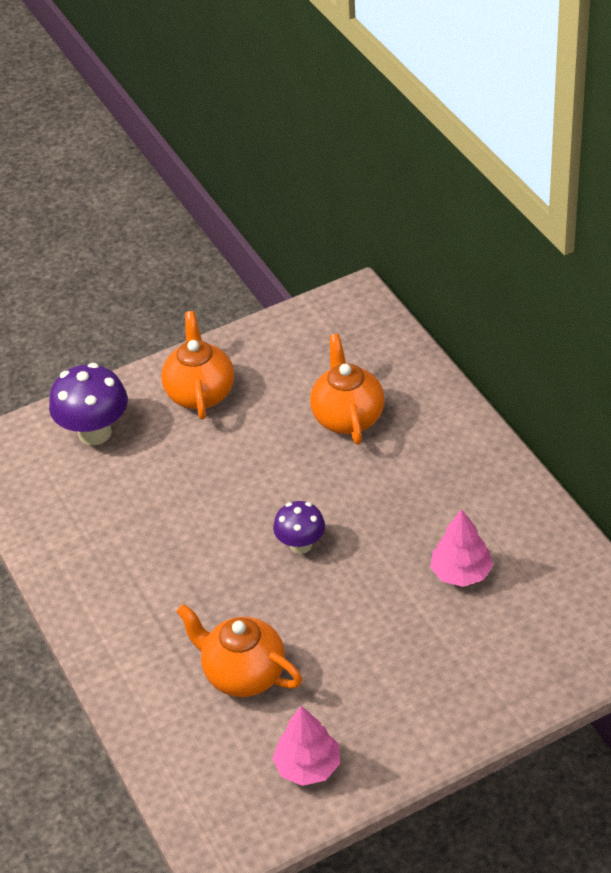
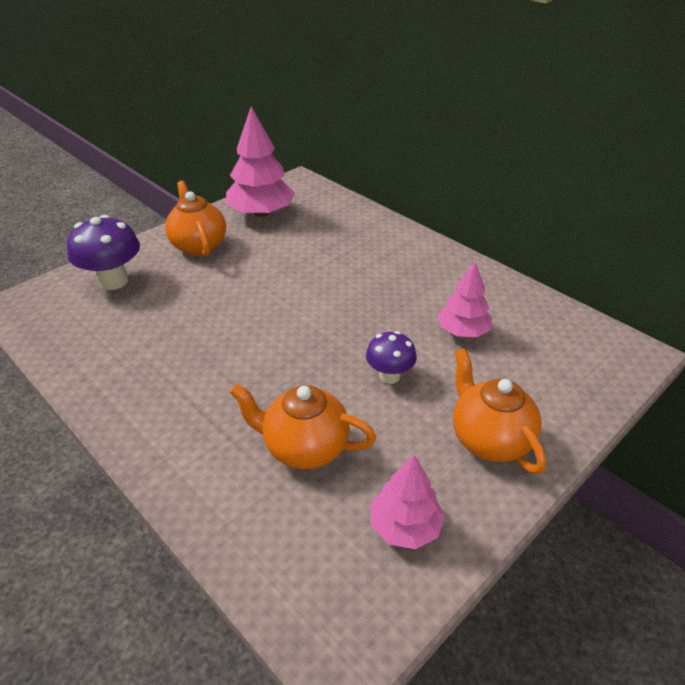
camera: 20 degrees left, 5 degrees down
purple mushroom [273,501,325,554] -> purple mushroom moved to [366,331,417,384]
orange teapot [310,334,385,445] -> orange teapot moved to [453,348,546,474]
none -> pink tree [226,106,295,217]

